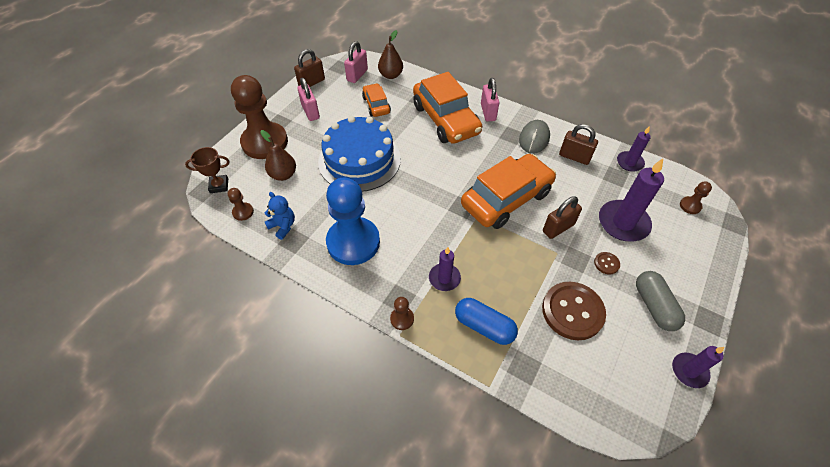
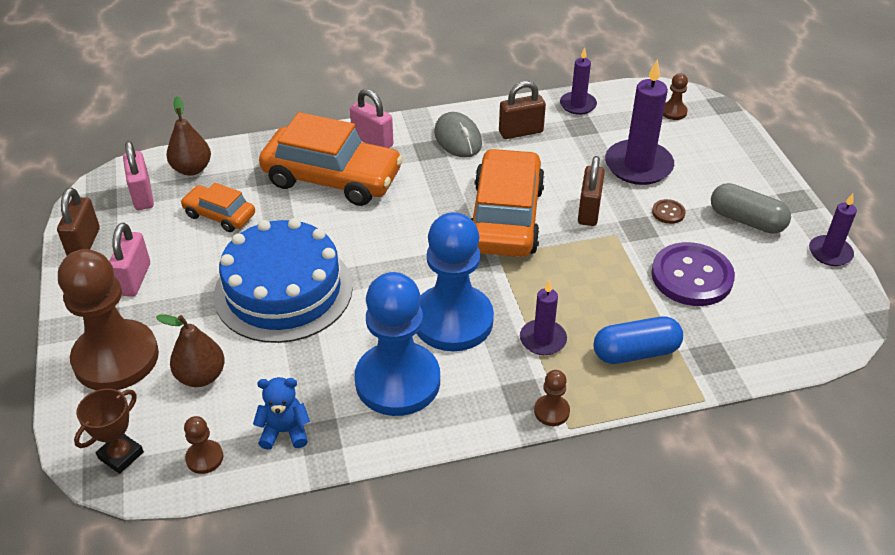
camera: 45 degrees left, 10 degrees down
pink padlock [297,78,320,121] -> pink padlock turned 75 degrees clockwise [109,223,150,297]
brown button [542,282,606,340] -> purple button [651,242,735,306]
none -> blue pawn [416,212,494,351]

